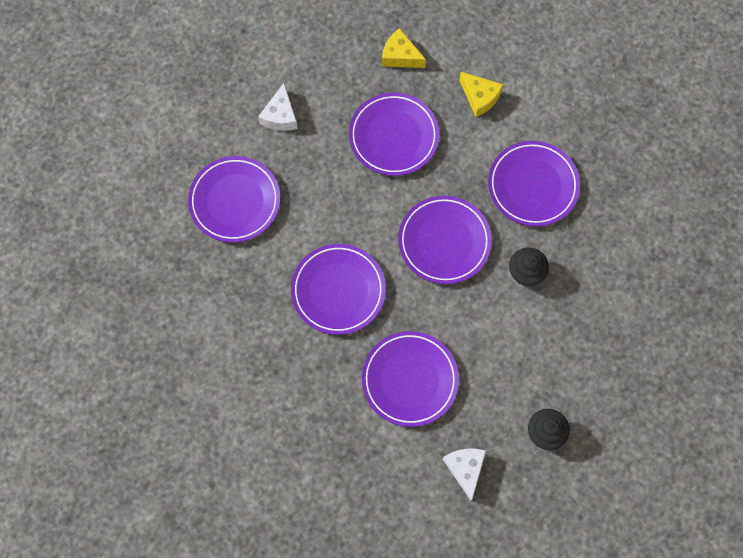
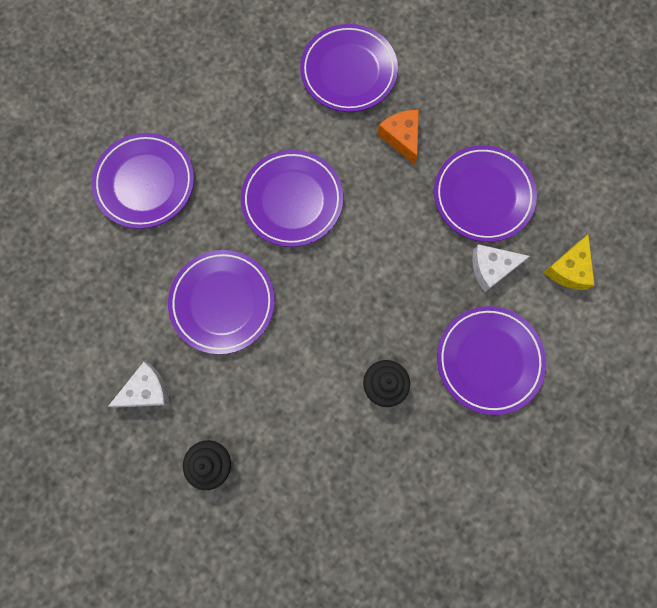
camera: 70 degrees right, 5 degrees up
white cheese [258,83,298,131] -> white cheese moved to [472,244,530,292]
yellow cheese [382,28,426,68] -> none
purple plate [398,196,492,284] -> purple plate moved to [92,133,194,229]
none -> orange cheese [377,110,419,165]

